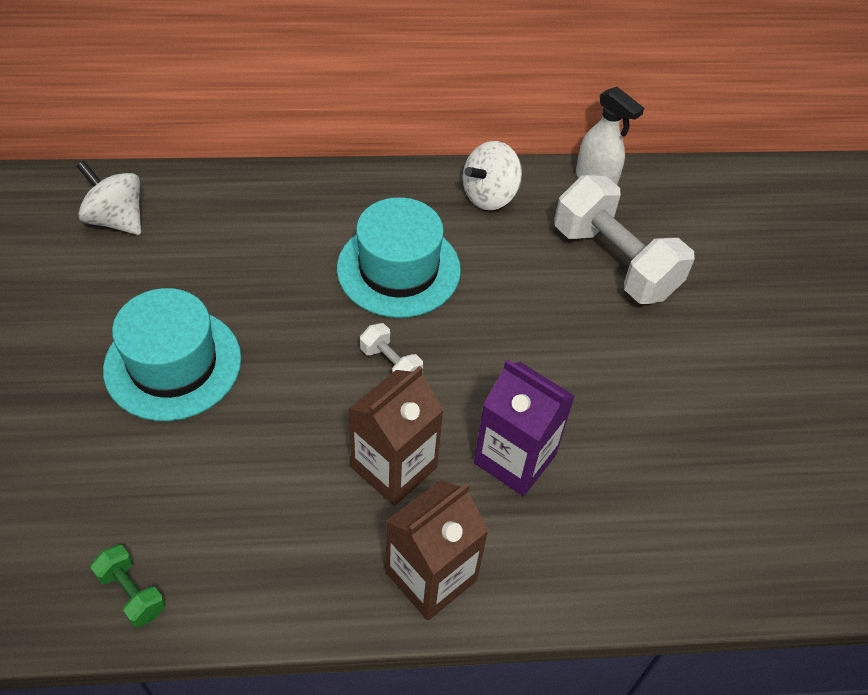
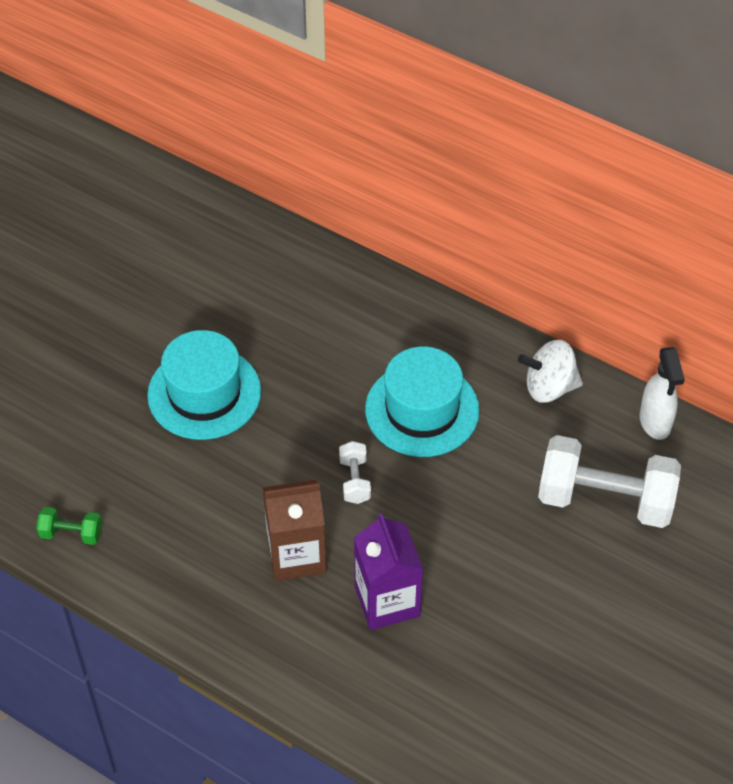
camera: 40 degrees right, 0 degrees up
white spinning top [76,161,141,235] -> none
green dumbbell [90,545,166,628] -> green dumbbell turned 75 degrees counterclockwise [36,507,102,545]
brown carton [386,480,489,621] -> none
white dumbbell [555,175,695,304] -> white dumbbell turned 75 degrees counterclockwise [538,435,681,528]

